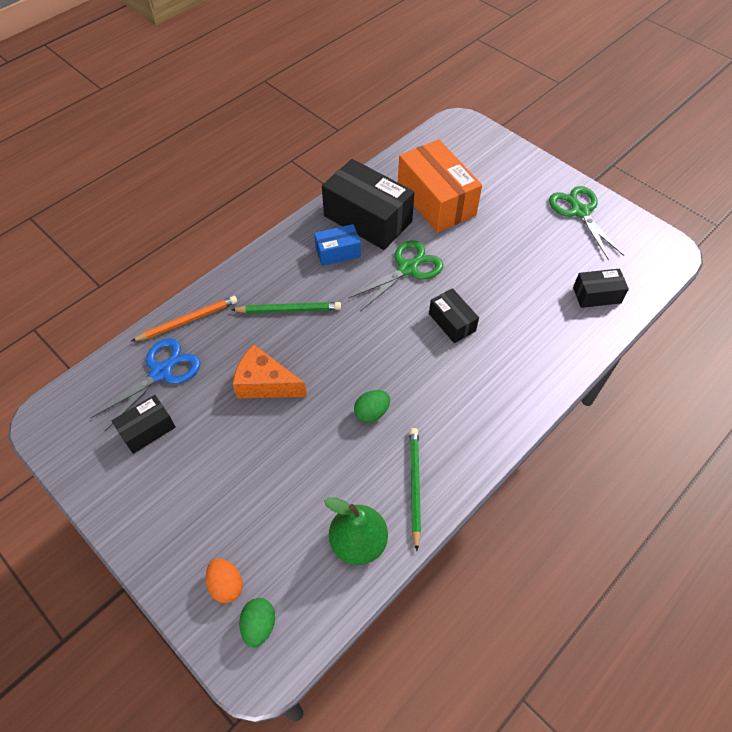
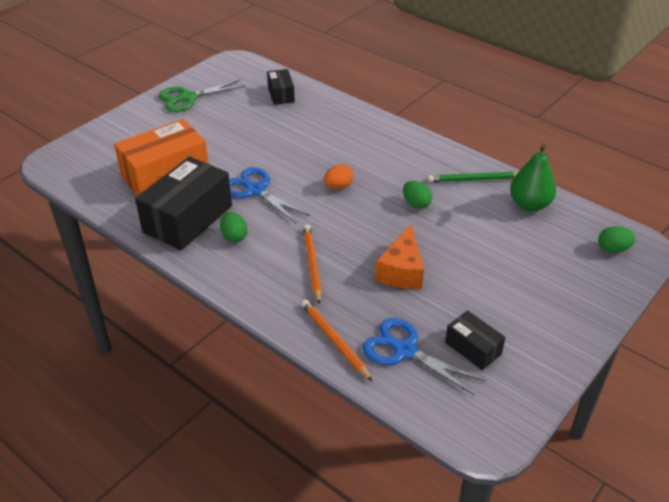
camera: 95 degrees left, 15 degrees down
orange egg [206,558,243,603] -> orange egg moved to [324,164,354,189]
green pencil [231,302,341,313] -> orange pencil [303,224,321,304]
blue box [314,224,361,266] -> green egg [220,212,248,242]
green scissors [349,240,443,310] -> blue scissors [229,167,310,224]
black box [429,288,479,343] -> none

